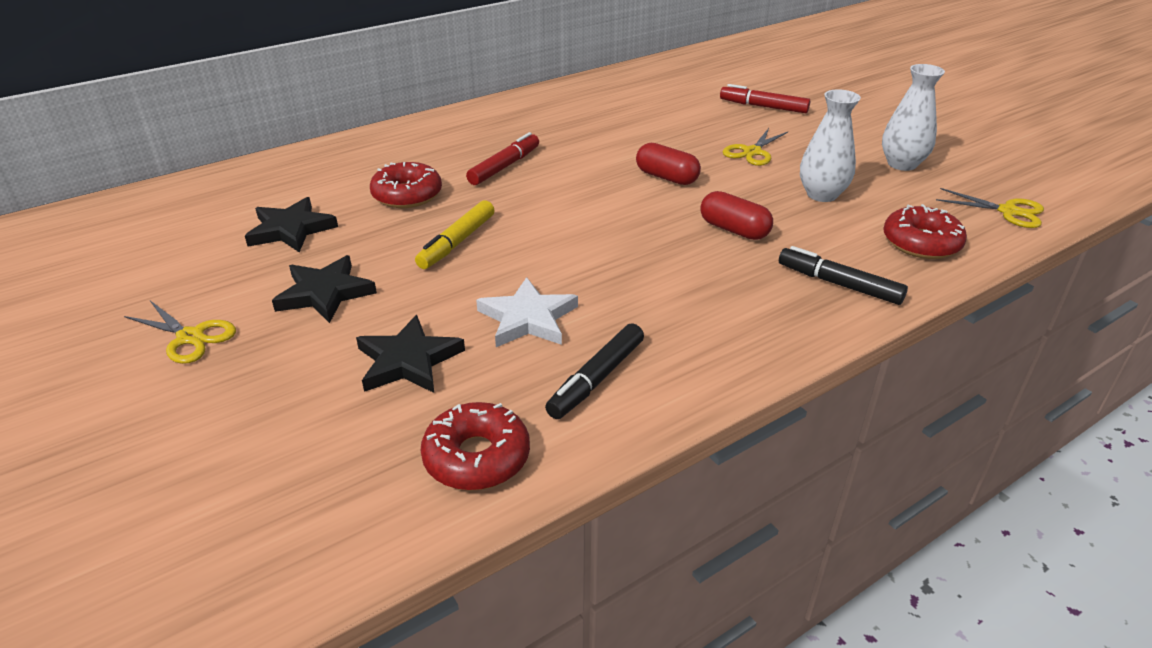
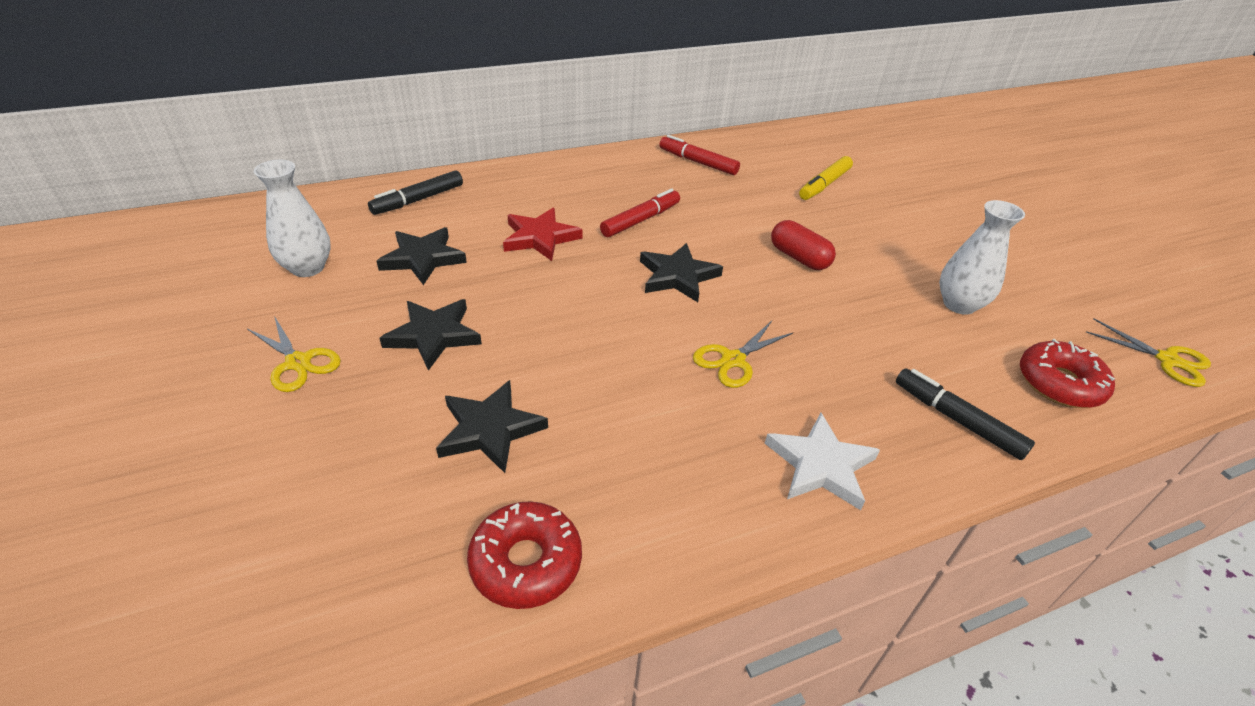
camera: 10 degrees right, 5 degrees up
red donut [370,162,442,208] -> red star [503,208,582,261]
yellow marker [415,200,494,269] -> yellow marker moved to [799,156,853,200]
white star [476,277,578,347] -> white star moved to [765,413,880,510]
black marker [545,323,644,419] -> black marker moved to [368,170,463,215]
red capsule [700,191,773,240] -> none
red marker [720,84,810,113] -> red marker moved to [659,135,740,175]
yellow scissors [723,128,788,166] -> yellow scissors moved to [693,321,794,388]
white vase [882,64,945,171] -> white vase moved to [254,160,331,277]
none -> black star [640,243,723,302]

